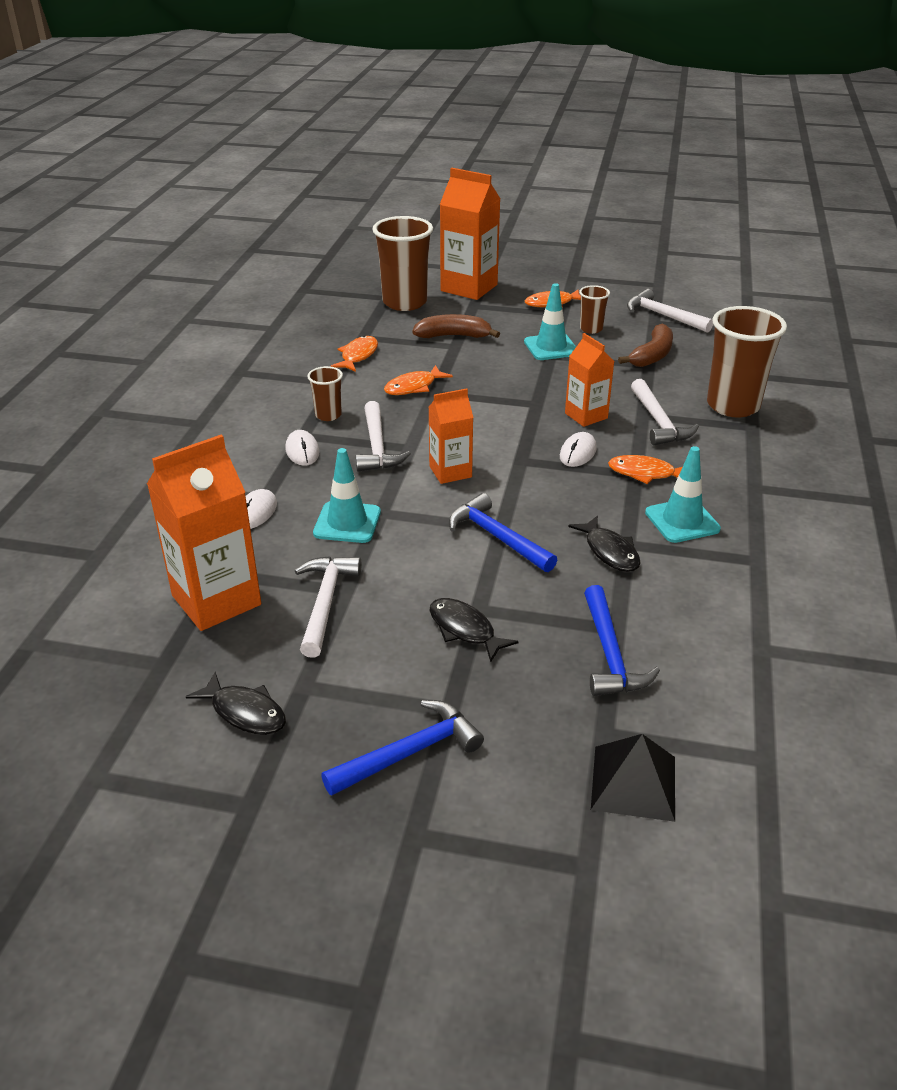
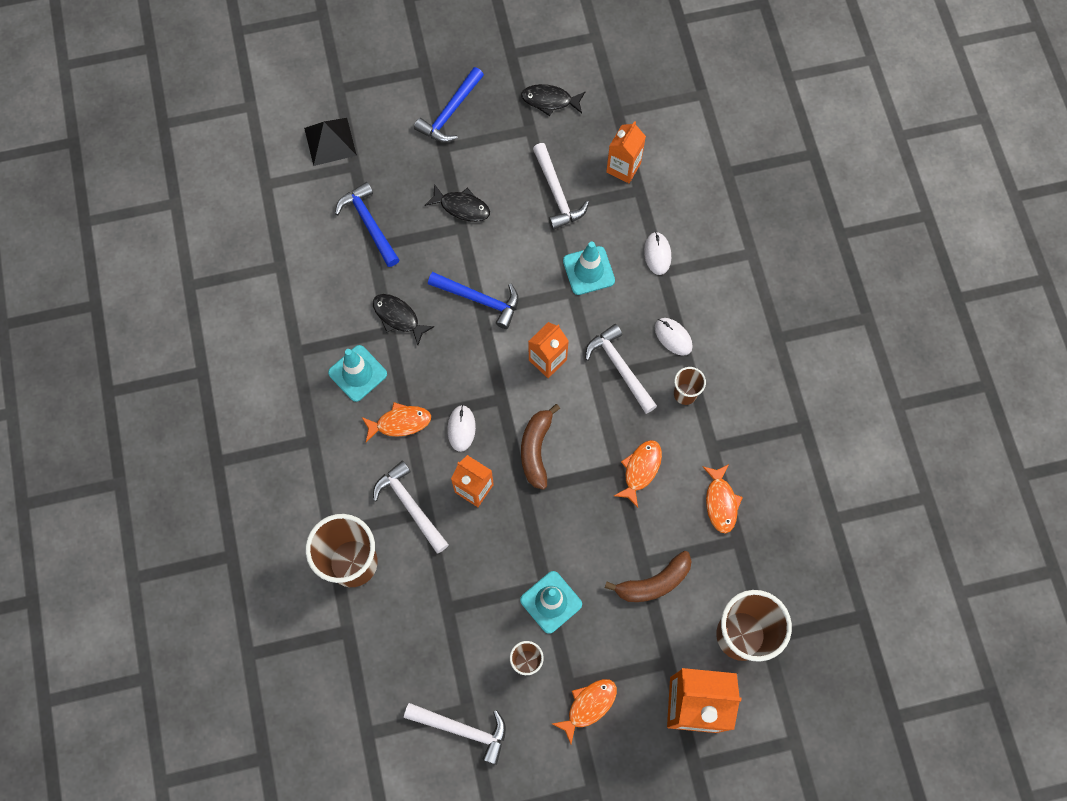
camera: 155 degrees right, 35 degrees up
orange carton [147,434,261,631] -> orange carton [606,121,646,183], size x0.59
brown banana [618,324,673,367] -> brown banana moved to [521,404,560,490]

